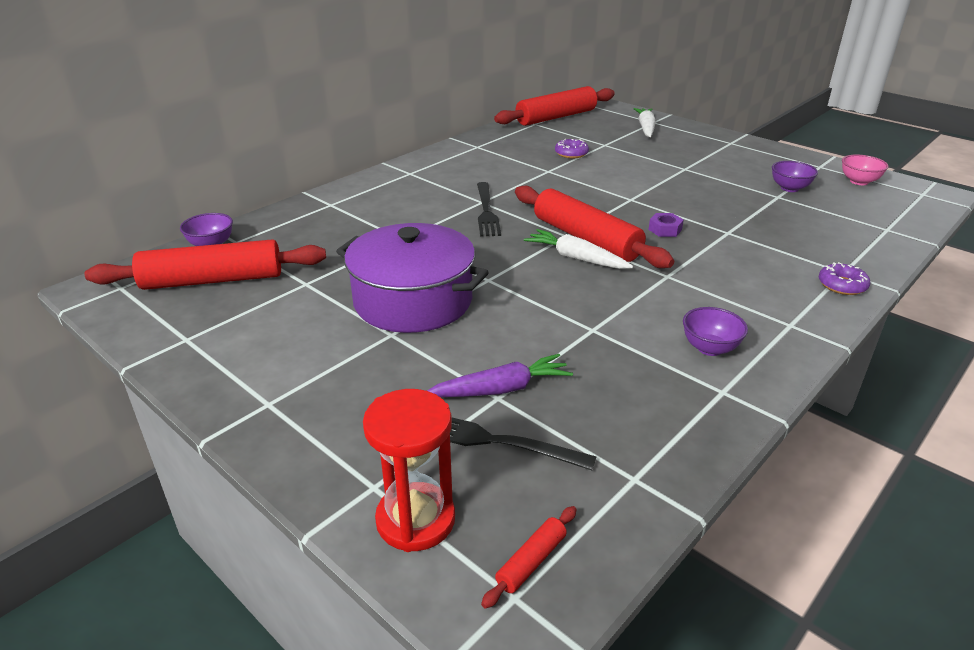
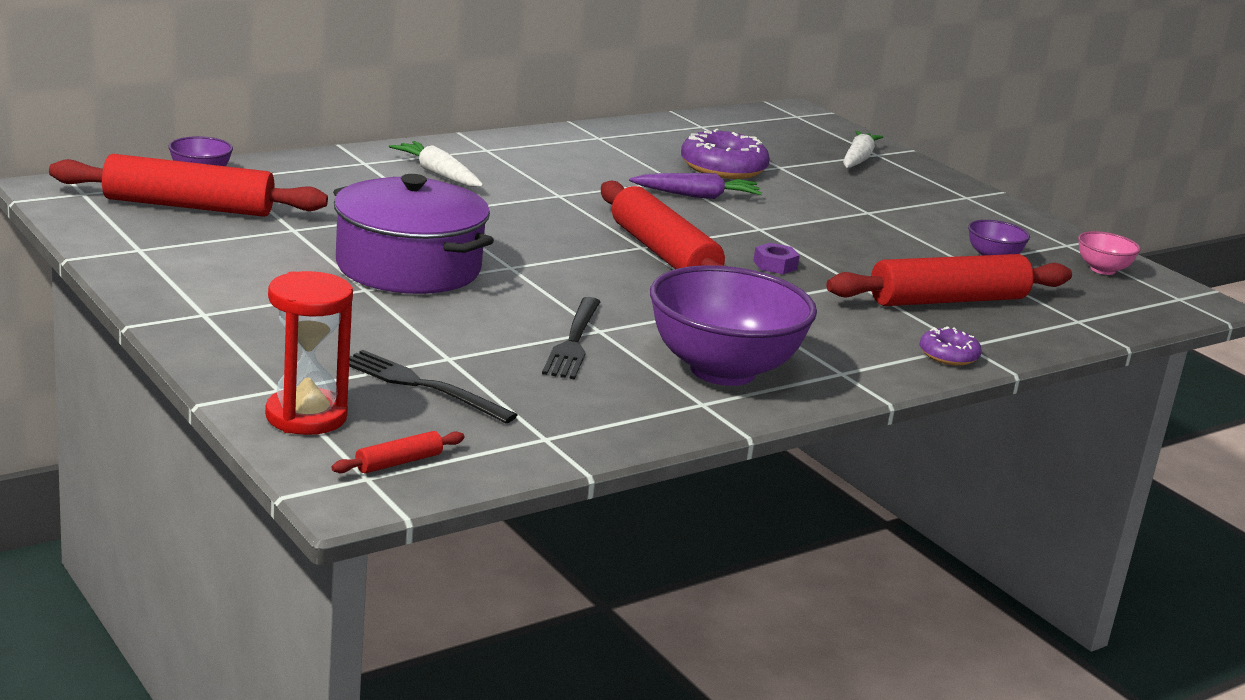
camera: 10 degrees right, 10 degrees down
purple carrot [427,354,573,397] -> purple carrot moved to [629,173,762,199]
black fork [477,182,501,237] -> black fork moved to [542,297,601,379]
red rolling pin [494,86,615,126] -> red rolling pin moved to [826,254,1072,306]
white carrot [524,229,633,269] -> white carrot moved to [389,141,483,187]
purple donut [555,139,589,158] -> purple donut [681,129,770,179], size x1.83
purple bowl [683,307,748,356] -> purple bowl [650,265,817,386], size x2.21

